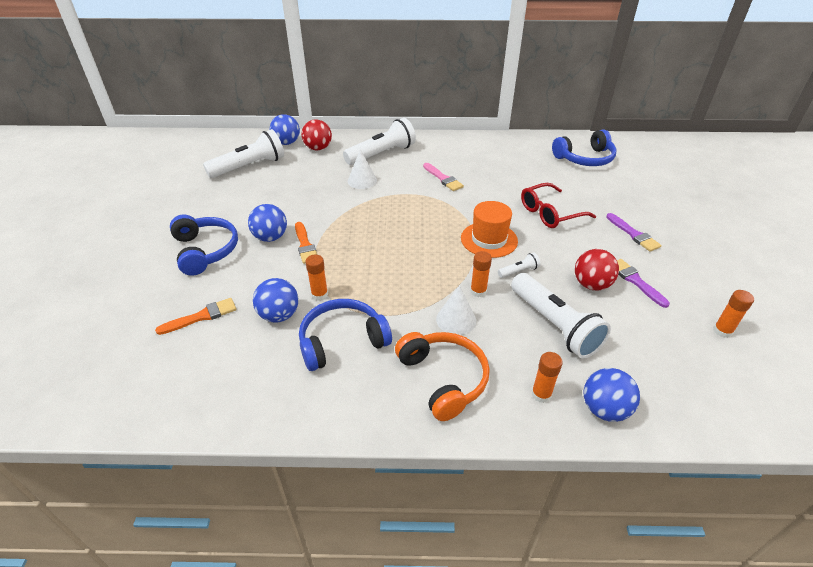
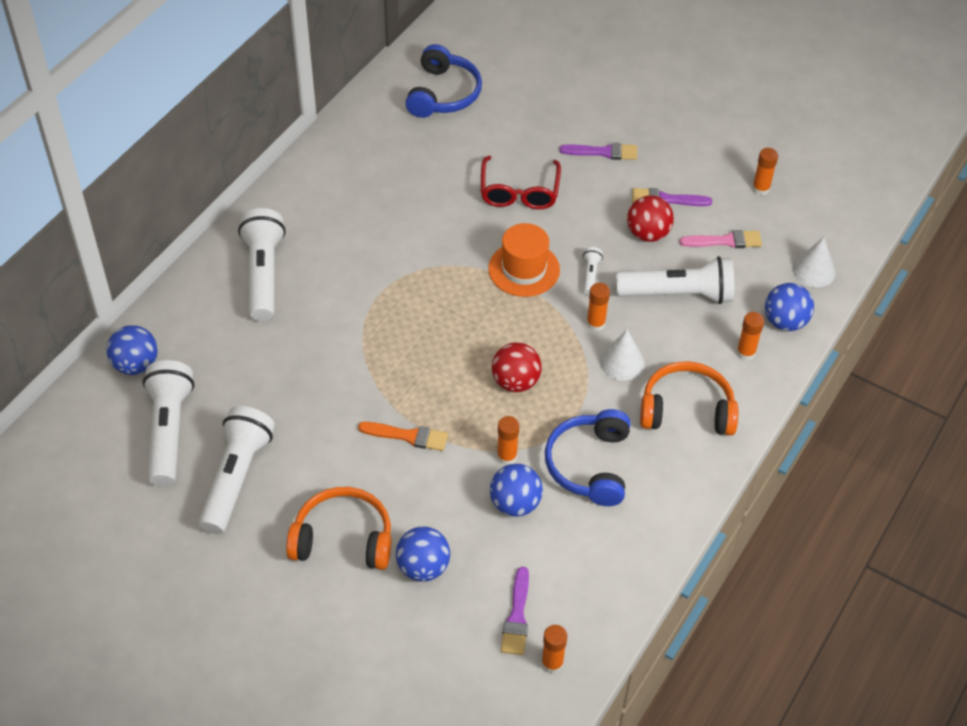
camera: 60 degrees left, 10 degrees up
orange brush [155,298,236,335] -> none
blue headphones [170,214,238,276] -> orange headphones [286,487,391,570]
blue ball [248,204,287,242] -> blue ball moved to [396,526,450,582]
red ball [301,119,332,150] -> red ball moved to [492,342,542,392]
white cone [348,149,377,189] -> white cone moved to [793,237,836,287]
pink brush [423,163,464,191] -> pink brush moved to [679,230,762,248]
none -> white flashlight [199,406,275,534]
none -> purple brush [501,567,529,655]
none -> orange glue stick [541,625,567,674]

